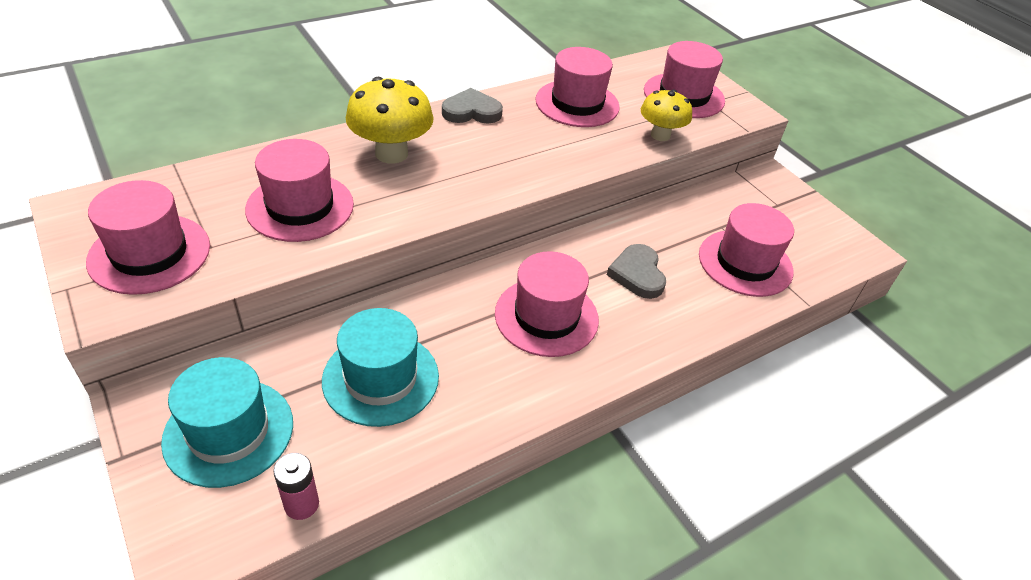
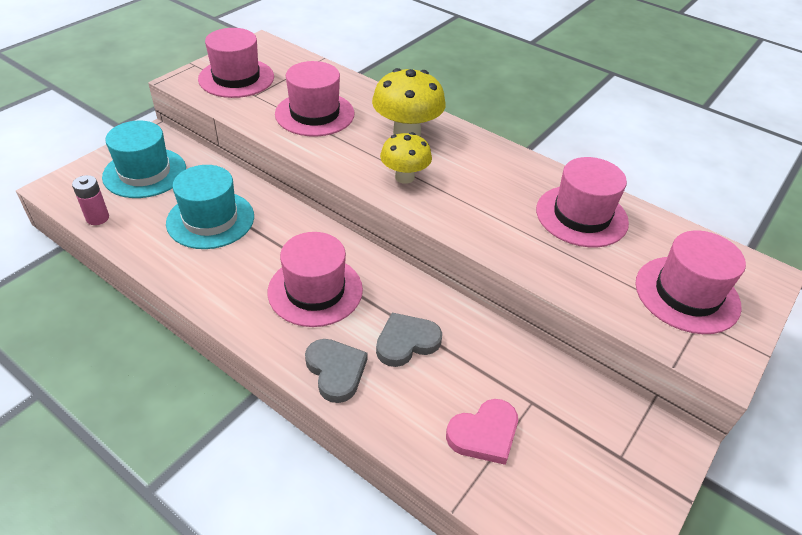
camera: 70 degrees right, 0 degrees up
grey heart [442,88,503,123] -> grey heart moved to [305,339,368,403]
yellow mushroom [641,89,692,141] -> yellow mushroom moved to [380,132,432,184]
pink hat [699,203,794,297] -> pink heart [446,399,518,465]

